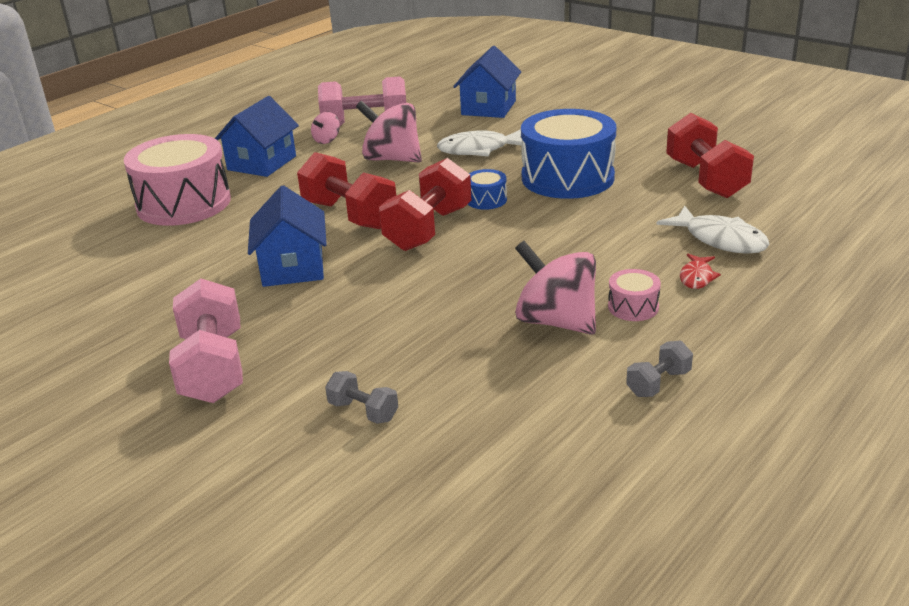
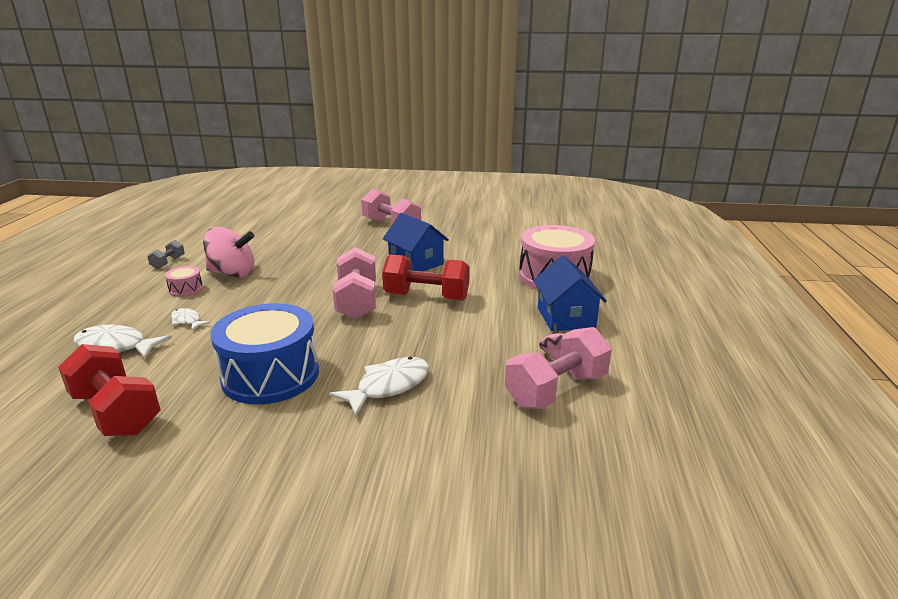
camera: 145 degrees right, 5 degrees down
grey dumbbell [325,371,398,424] -> none
pink spinning top [356,101,422,162] -> none
red dumbbell [379,158,471,251] -> pink dumbbell [333,247,376,319]
blue house [453,46,522,118] -> none
blue drum [468,169,507,210] -> none
red fish [680,254,721,289] -> none
none -> white fish [171,308,211,331]

